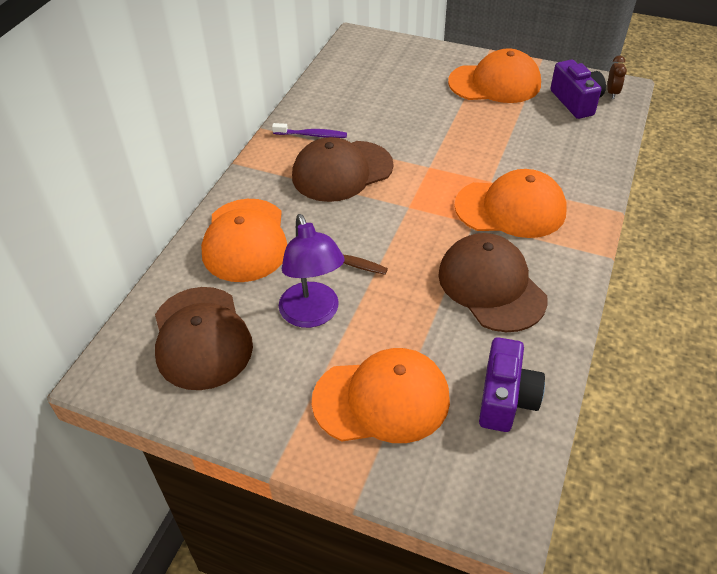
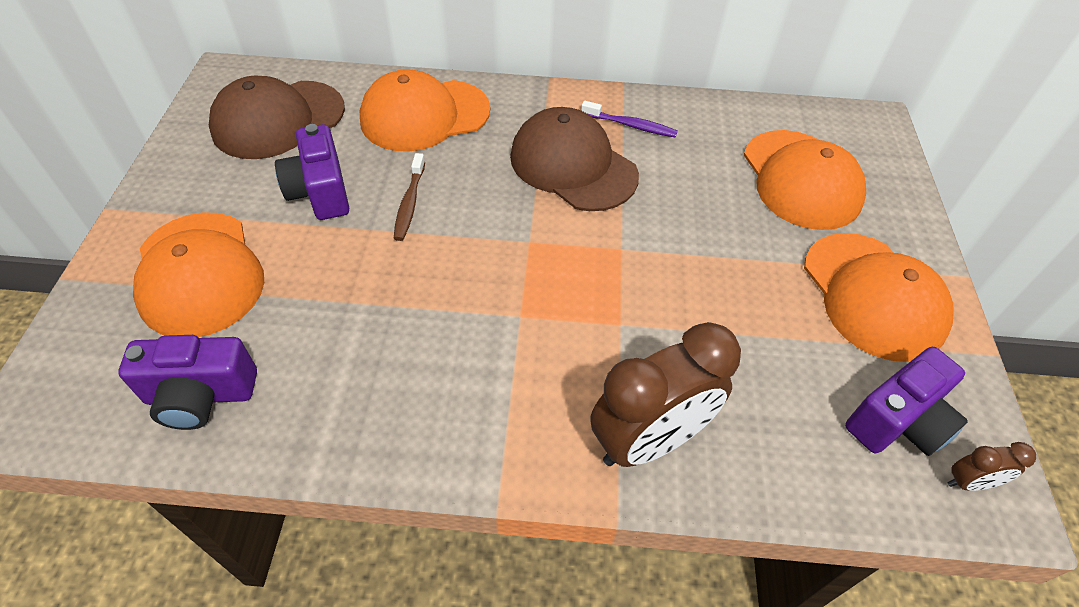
camera: 70 degrees right, 5 degrees up
purple toothbrush [272,123,347,138] -> purple toothbrush turned 60 degrees counterclockwise [581,101,678,137]
purple lamp [279,214,345,328] -> purple camera [275,124,349,220]
brown cap [438,233,548,332] -> none
orange cap [454,169,567,238] -> orange cap moved to [744,130,866,230]
none -> brown clock [591,322,741,467]

